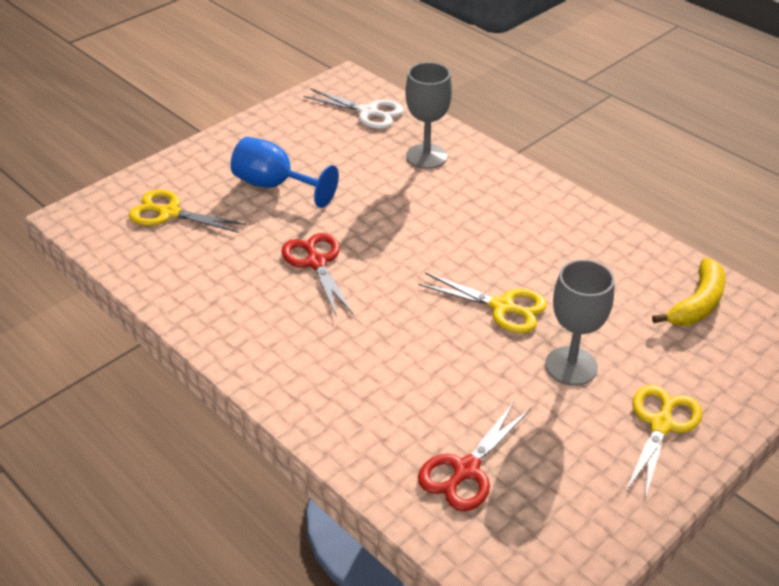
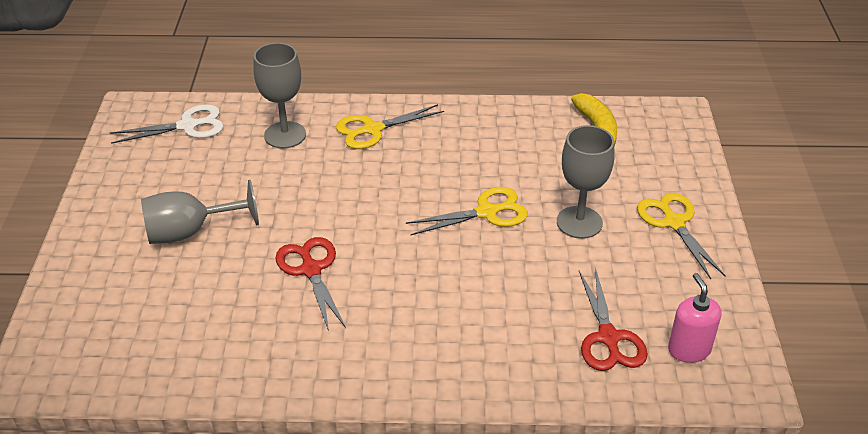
camera: 45 degrees left, 0 degrees up
yellow scissors [129,190,246,233] -> yellow scissors moved to [336,104,444,149]
blue goblet [231,137,339,208] -> grey goblet [141,180,259,244]
red scissors [281,233,353,317] -> red scissors turned 45 degrees clockwise [275,237,346,331]
none -> pink soap dispenser [668,273,721,363]

